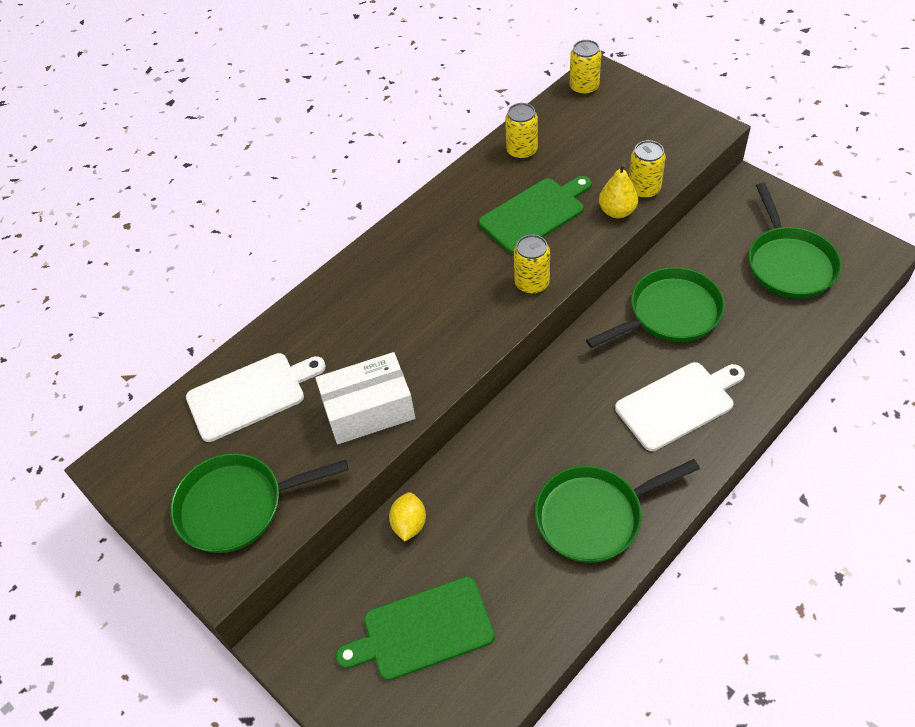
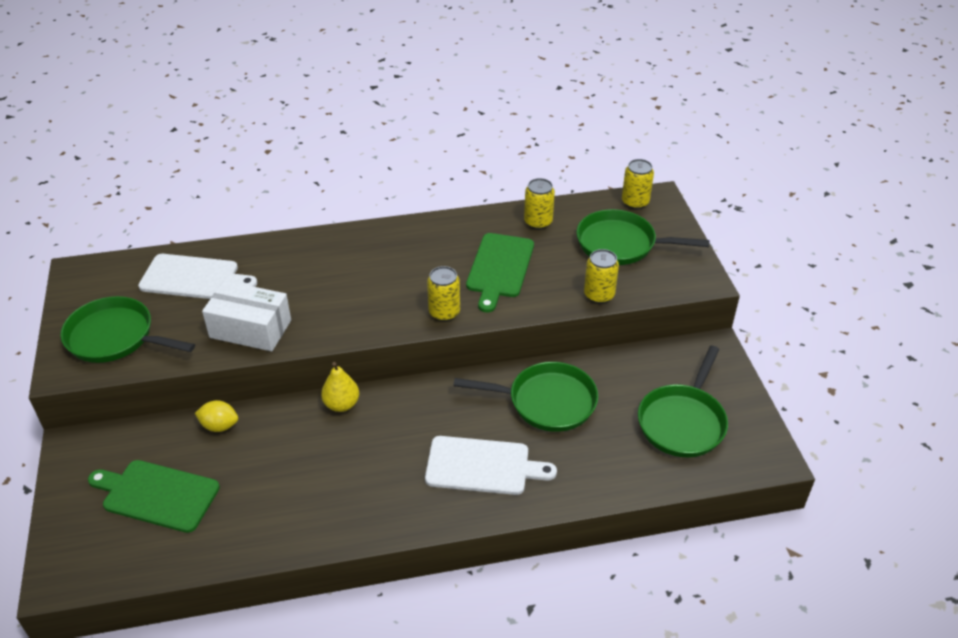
camera: 30 degrees right, 10 degrees down
yellow lemon [389,492,426,542] -> yellow lemon turned 60 degrees clockwise [195,400,238,432]
green cutting board [479,176,592,254] -> green cutting board turned 105 degrees clockwise [466,233,534,312]
green pan [535,459,700,563] -> green pan moved to [576,209,710,265]
yellow pear [599,163,638,218] -> yellow pear moved to [321,362,359,412]

